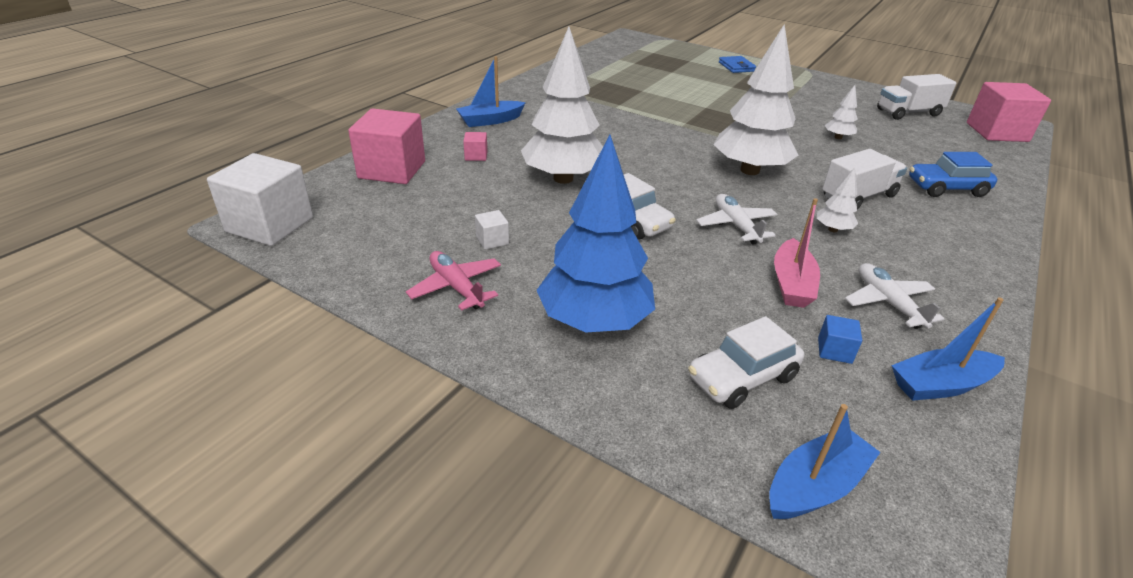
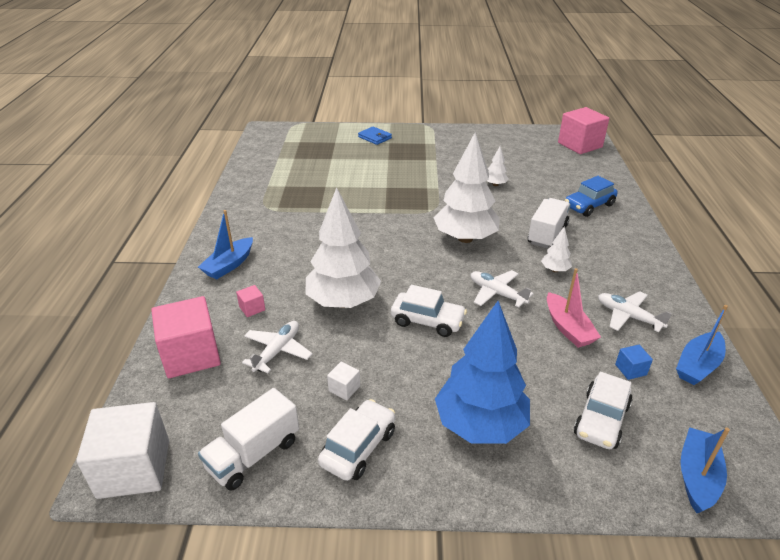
camera: 30 degrees left, 0 degrees up
pink plane [406,251,501,311] -> white car [318,399,395,481]
white truck [877,74,956,120] -> white truck moved to [198,388,299,491]
none -> white plane [242,321,312,373]

